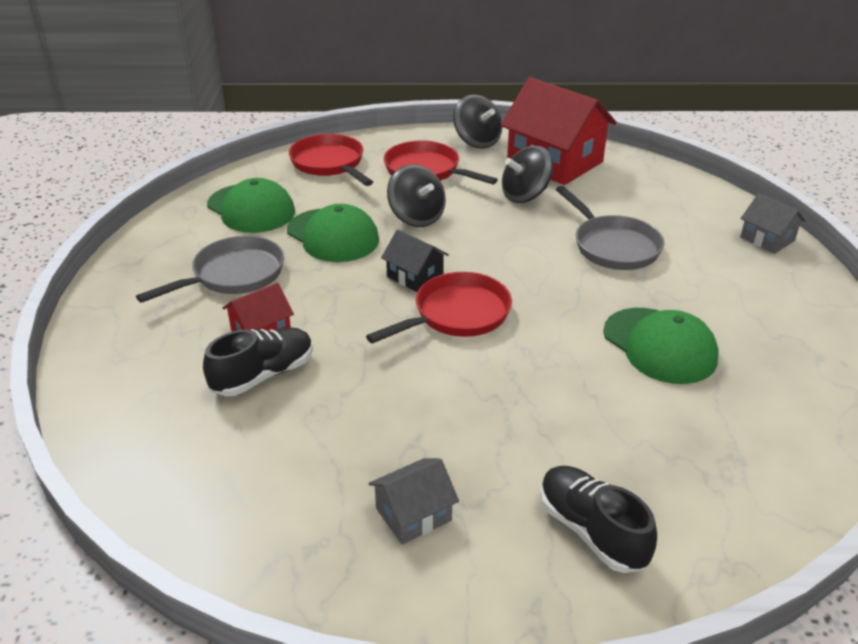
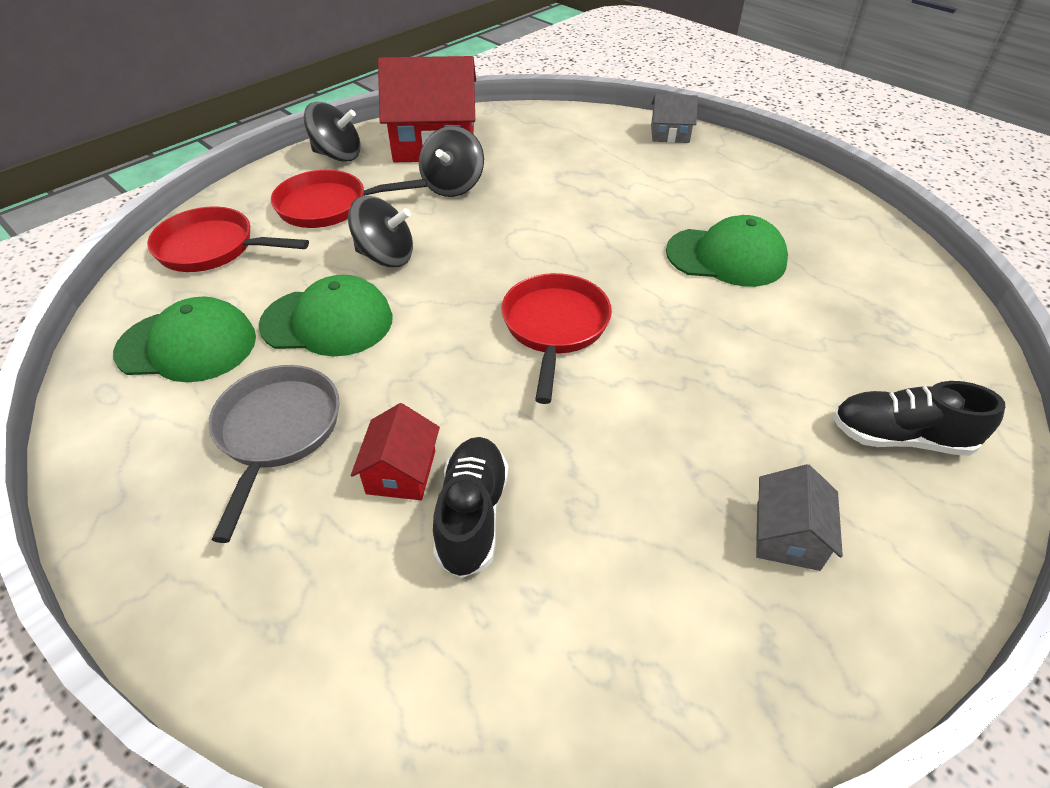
camera: 45 degrees left, 10 degrees up
black house [381,229,449,292] -> none
grey pan [556,186,664,270] -> none

